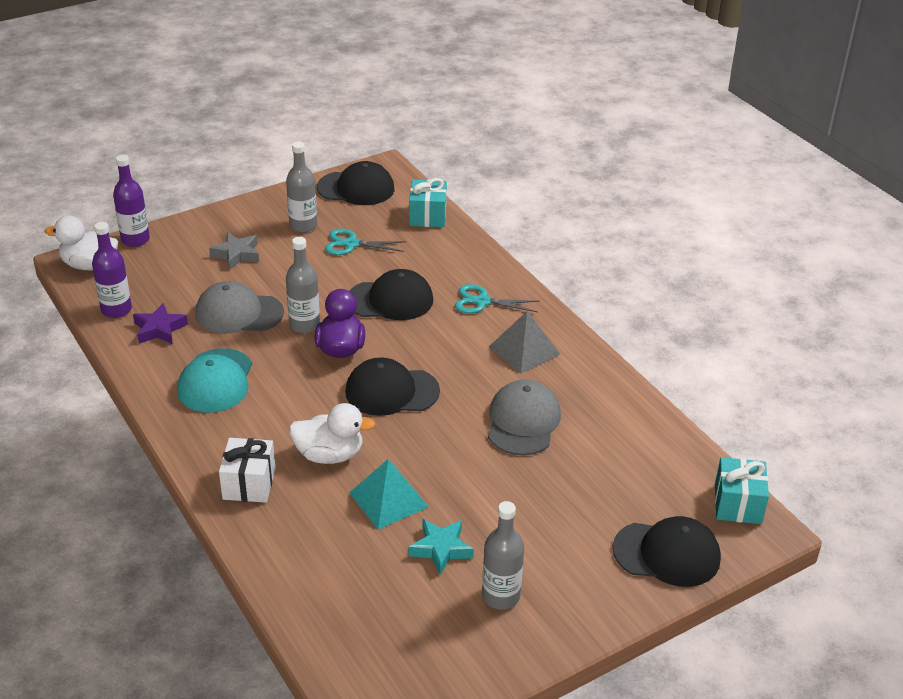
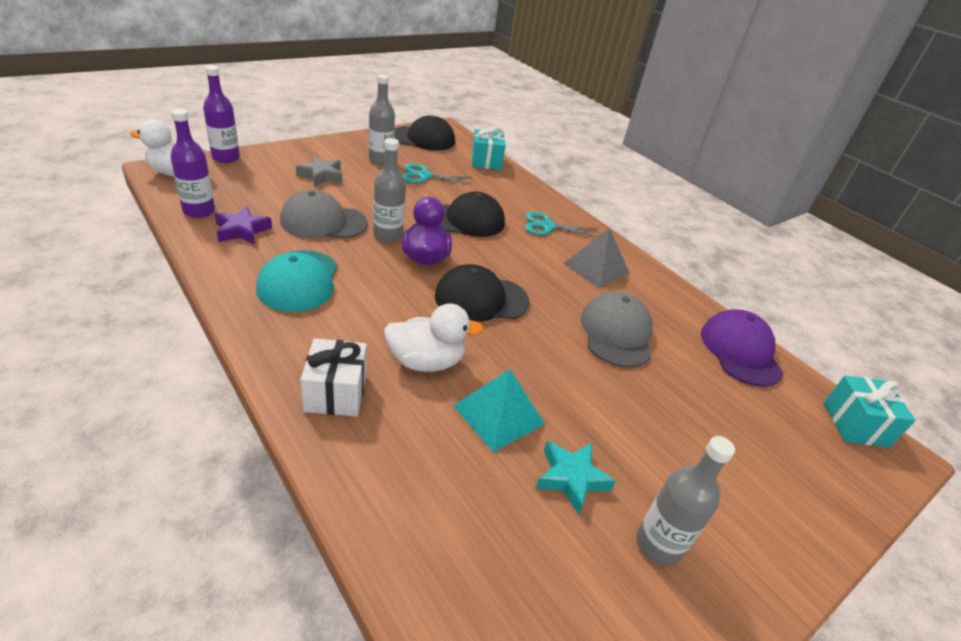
camera: 10 degrees left, 0 degrees up
black cap [613,516,721,587] -> none
none -> purple cap [701,309,784,387]

